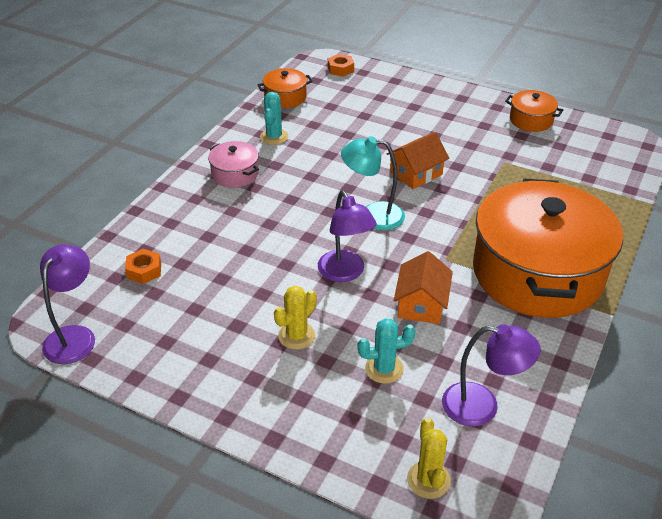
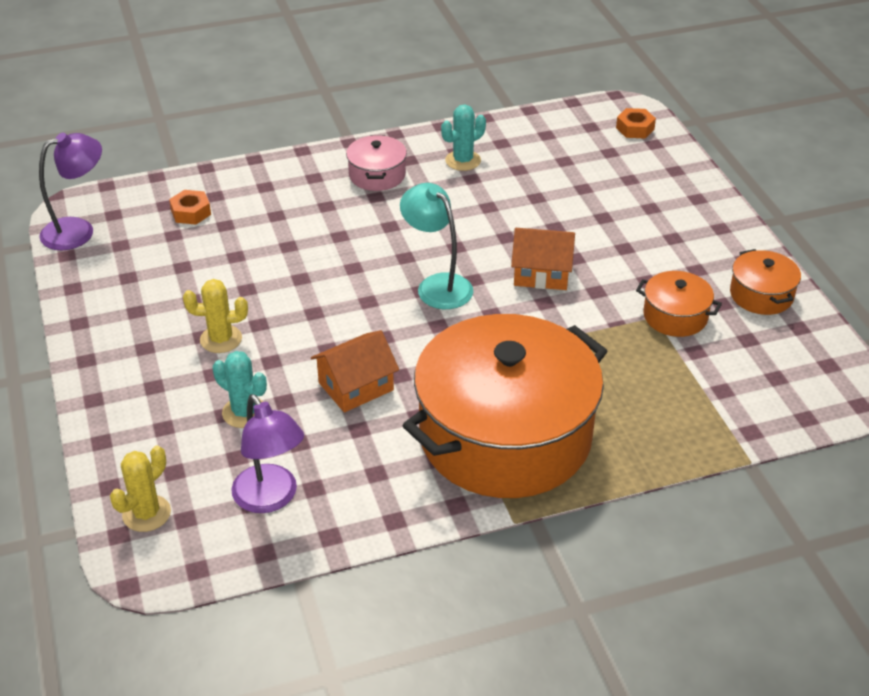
camera: 45 degrees right, 0 degrees up
orange pot [257,68,313,108] -> orange pot moved to [636,271,722,337]
purple lamp [318,191,377,282] -> none

